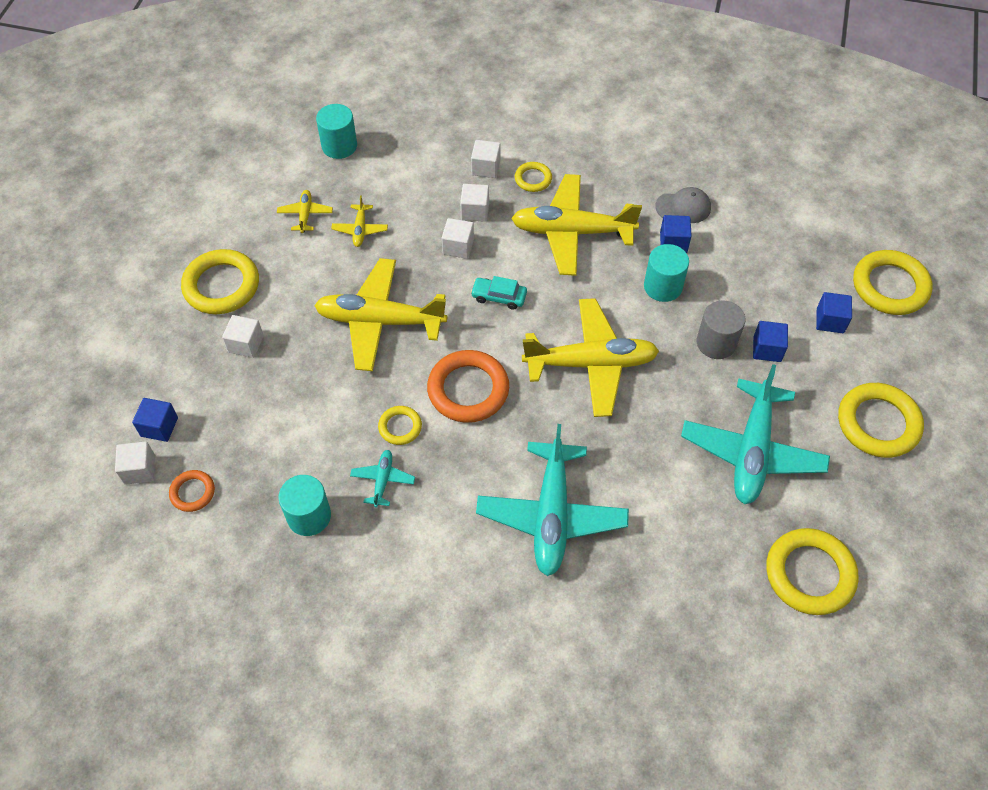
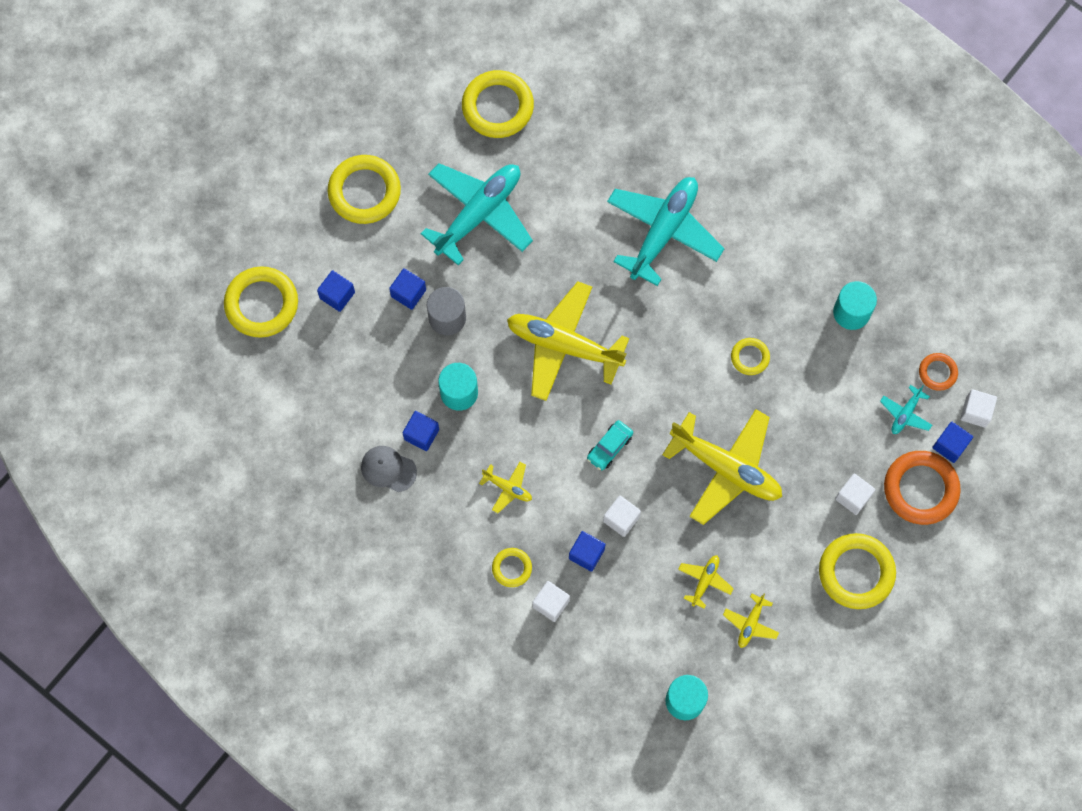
camera: 155 degrees left, 15 degrees up
turquoise plane [350,450,415,508] -> turquoise plane moved to [880,385,932,434]
orange ring [427,350,509,423] -> orange ring moved to [884,451,961,525]
white cube [460,184,489,222] -> blue cube [569,531,606,572]
turquoise car [471,276,527,310] -> turquoise car turned 90 degrees clockwise [587,420,633,470]
yellow plane [511,174,642,276] -> yellow plane [479,462,532,513], size x0.44

